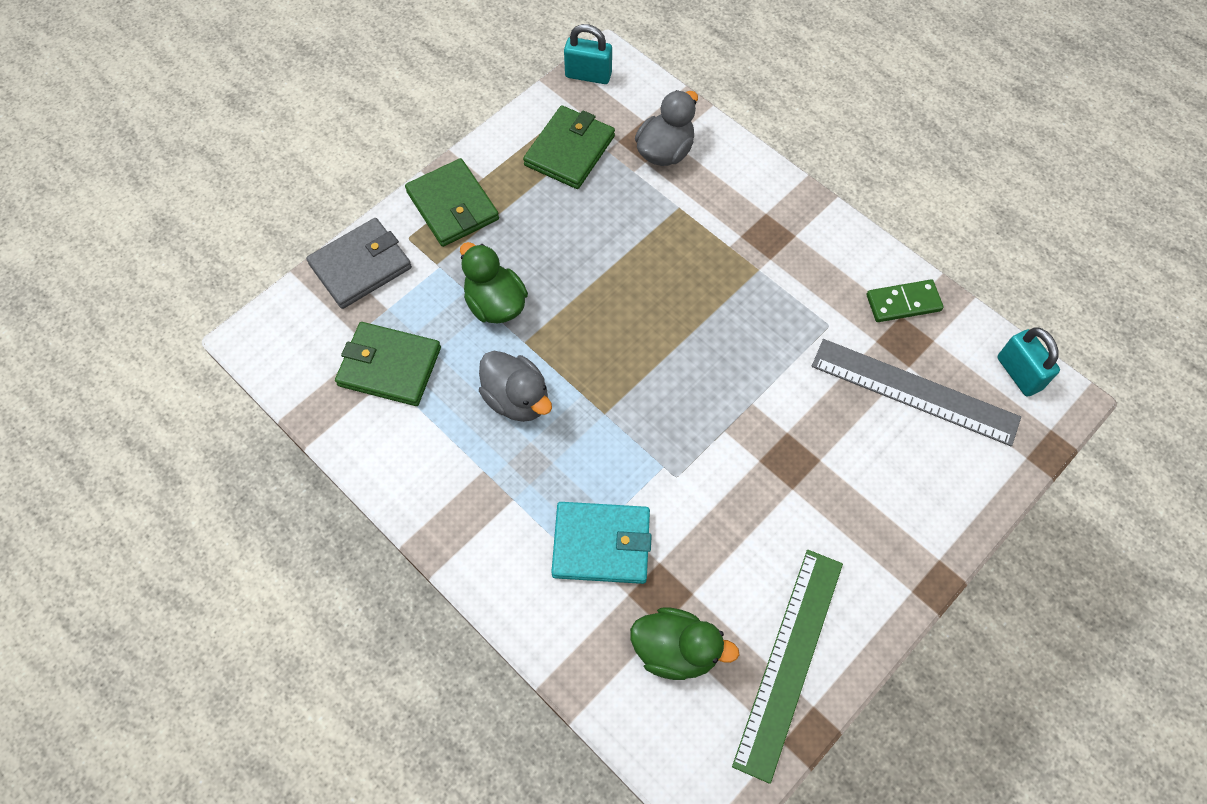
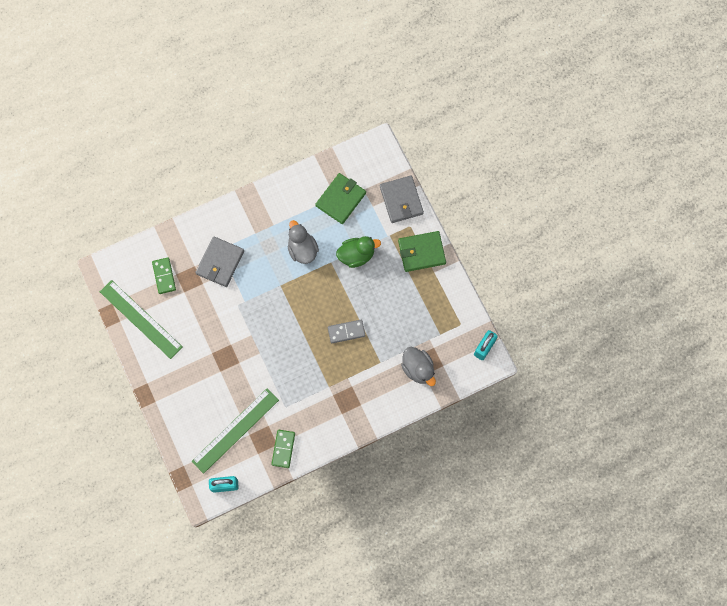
camera: 110 degrees right, 10 degrees up
grey duck [479,351,552,422] -> grey duck turned 90 degrees clockwise [288,220,319,264]
green wallet [523,105,615,189] -> none
turquoise wallet [551,502,652,584] -> grey wallet [196,236,244,287]
green duck [630,608,739,680] -> green domino [152,257,176,294]
grey ruler [812,339,1021,446] -> green ruler [192,388,279,474]
none -> grey domino [328,320,365,343]

